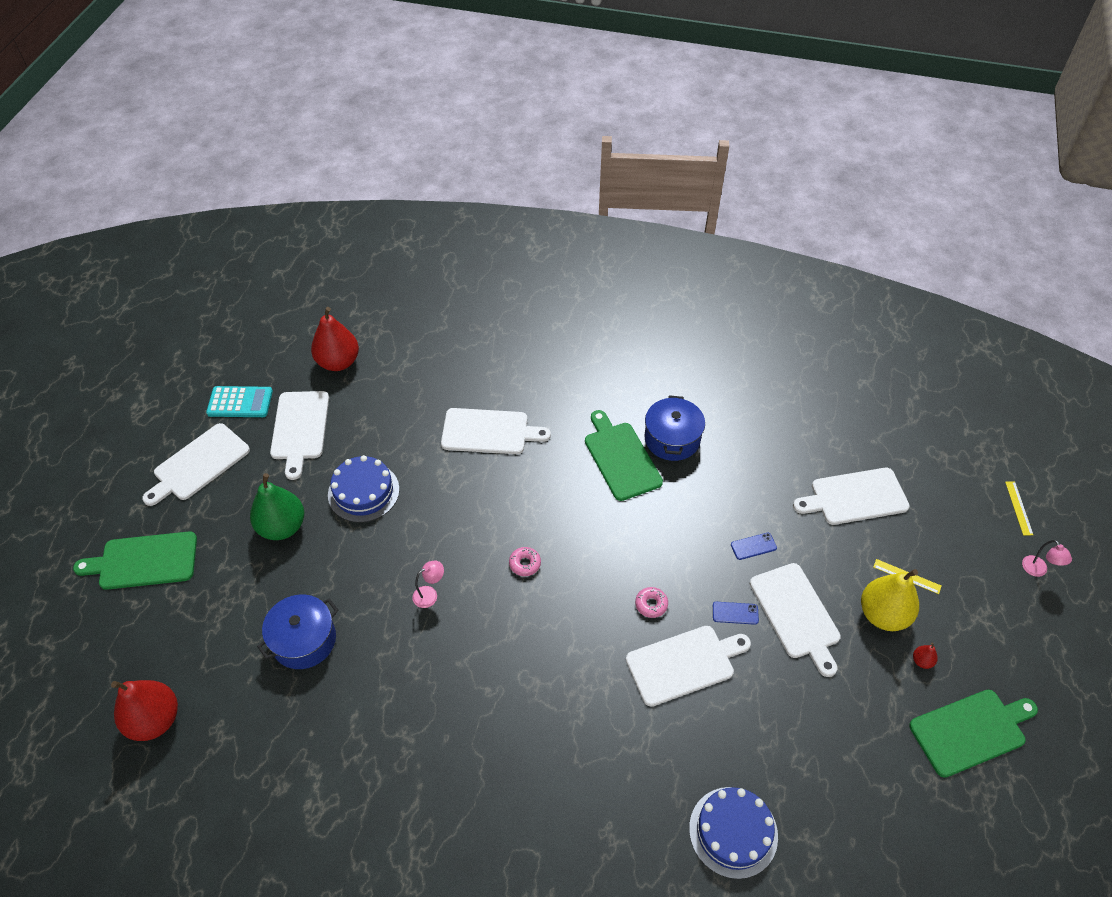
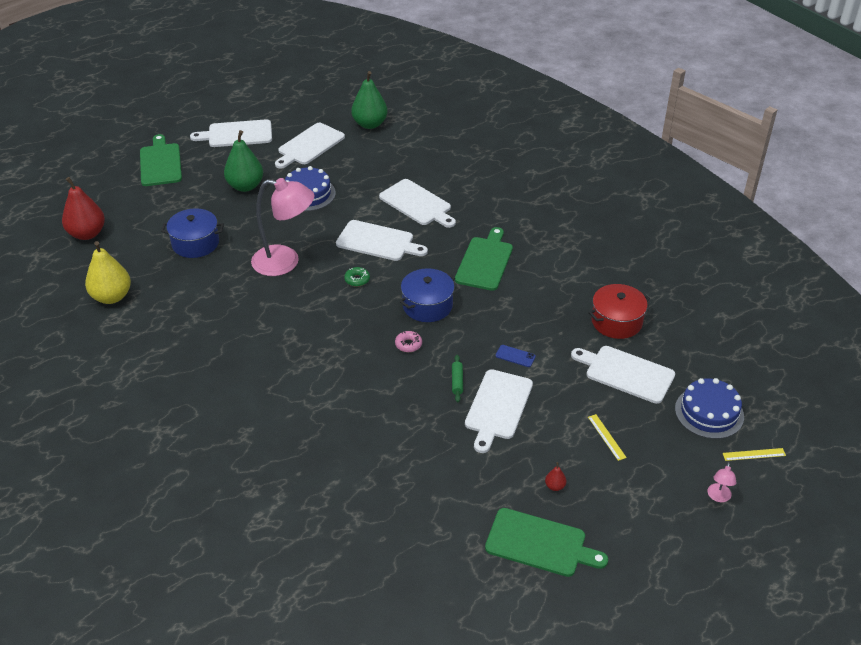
camera: 40 degrees right, 10 degrees down
green cutting board [73,531,197,590] -> green cutting board turned 45 degrees clockwise [140,134,182,186]
turquoise calculator [206,386,273,417] -> none
red pear [311,307,359,371] -> green pear [351,71,388,129]
pink lamp [412,560,444,608] -> pink lamp [251,178,314,276], size x2.48
pink donut [509,547,541,576] -> green donut [344,267,370,287]
white cutting board [626,626,751,707] -> white cutting board moved to [336,220,428,261]
blue pot [645,395,705,461] -> blue pot moved to [399,268,455,322]
blue cake [689,787,778,879] -> blue cake moved to [675,378,744,439]
blue phone [713,602,759,625] -> green rolling pin [452,355,463,402]
yellow pear [861,569,919,631] -> yellow pear moved to [85,241,131,304]
yellow ruler [1005,481,1033,535] -> yellow ruler turned 45 degrees clockwise [722,448,786,461]
none -> red pot [589,284,650,339]

